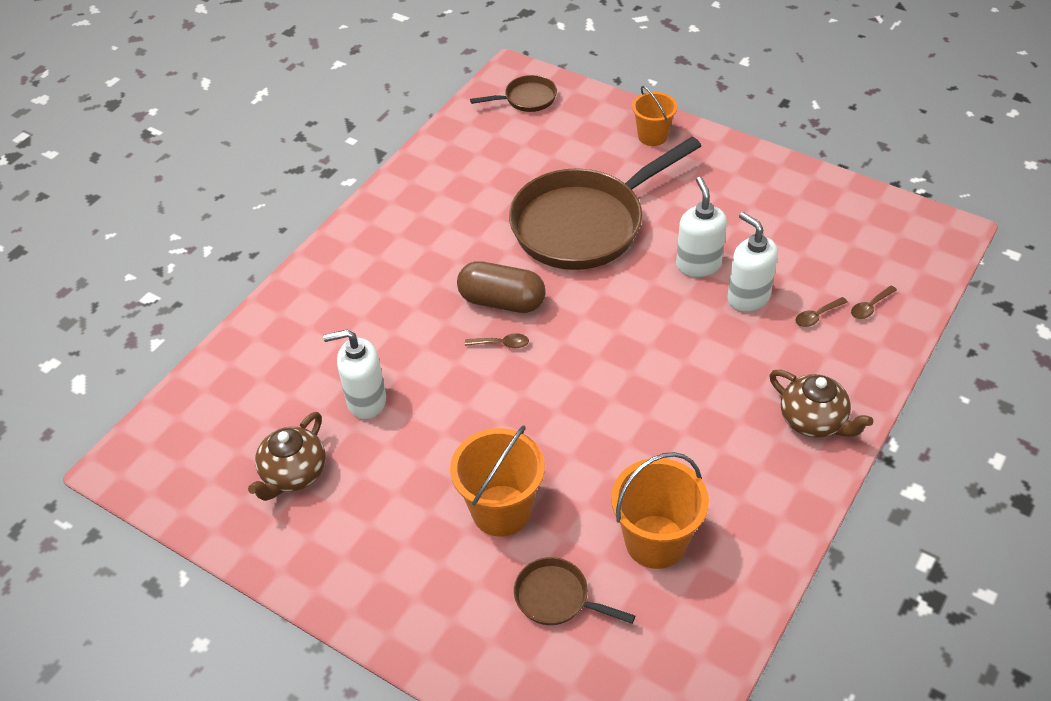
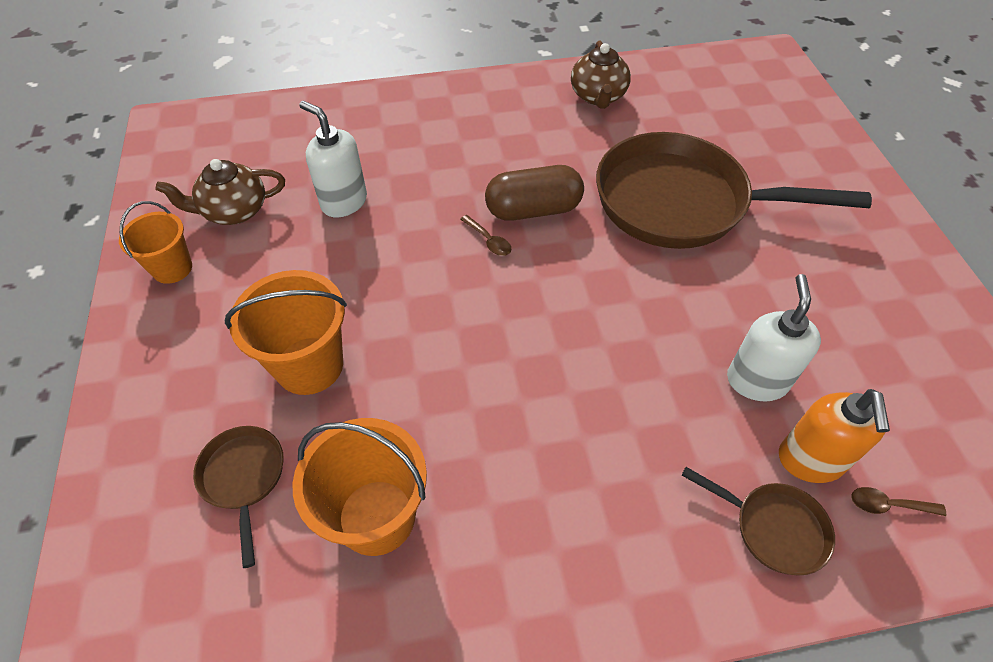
camera: 45 degrees right, 5 degrees up
brown capsule [457,261,546,313] -> brown capsule turned 75 degrees counterclockwise [485,165,584,221]
brown pan [470,75,557,112] -> brown pan moved to [682,467,835,576]
orange bucket [632,86,677,146] -> orange bucket moved to [119,201,192,284]
white soap dispenser [676,177,727,277] -> none
brown teapot [769,370,873,438] -> brown teapot moved to [571,41,631,109]
brown spoon [795,297,848,327] -> orange soap dispenser [779,389,890,483]

